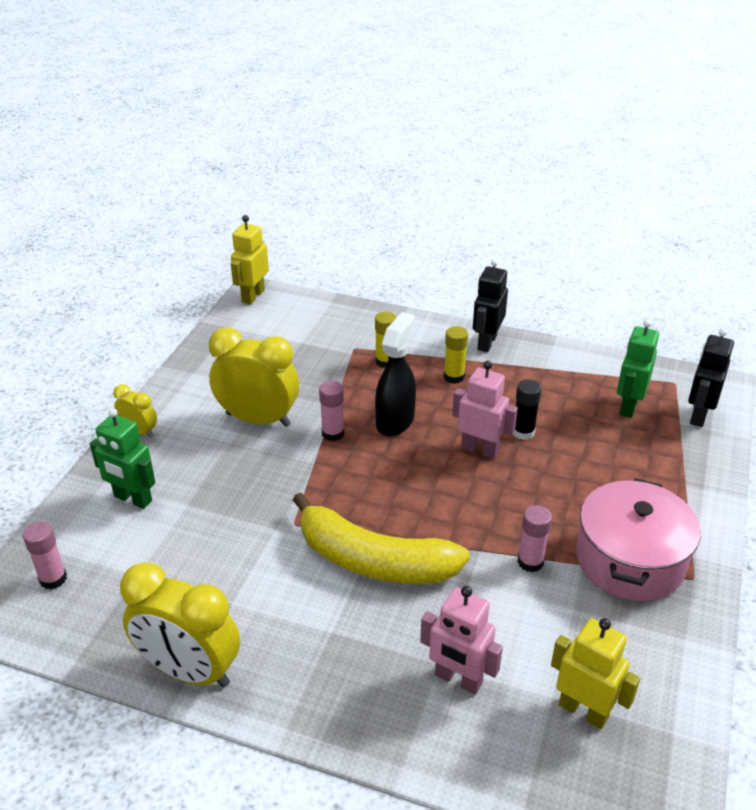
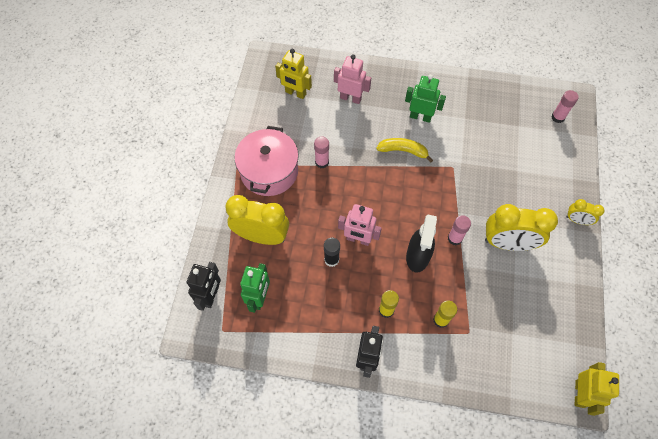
camera: 170 degrees right, 25 degrees up
green robot [90,408,155,509] -> green robot moved to [405,74,446,123]
yellow clock [120,562,240,687] -> yellow clock moved to [225,195,289,245]
yellow banana [293,493,470,584] -> yellow banana [376,138,433,162], size x0.56

